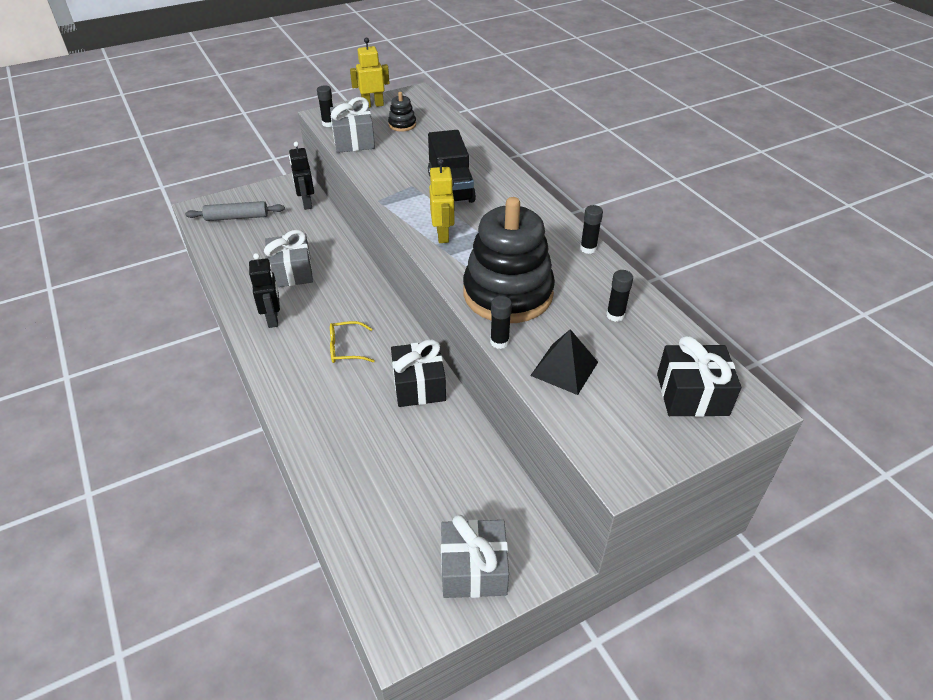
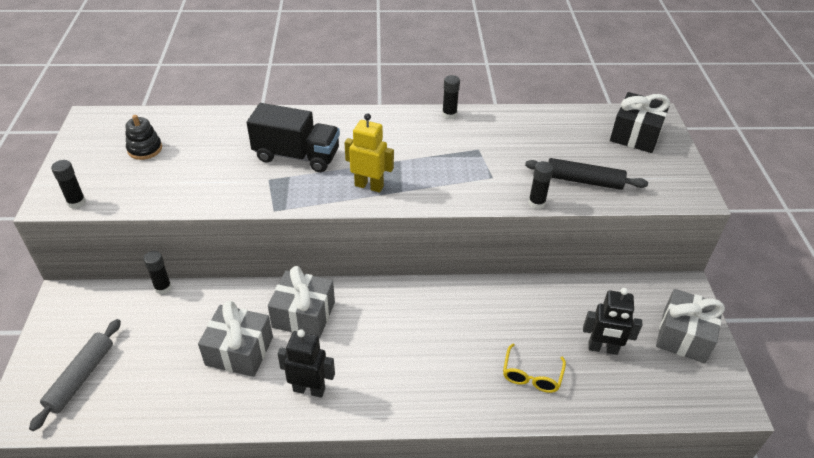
camera: 65 degrees left, 0 degrees up
black robot [289,142,314,210] -> black robot moved to [583,288,642,355]
grey gift [330,97,375,153] -> grey gift moved to [268,266,335,338]
yellow glasses [330,321,375,363] -> yellow glasses moved to [503,343,566,393]
yellow robot [350,38,390,108] -> none
black gift [391,339,446,407] -> none
black stacking toy [463,197,555,323] -> none
black pyramid [530,329,598,395] -> black rolling pin [525,158,648,190]
black glue stick [606,270,633,322] -> black glue stick moved to [143,251,172,294]

